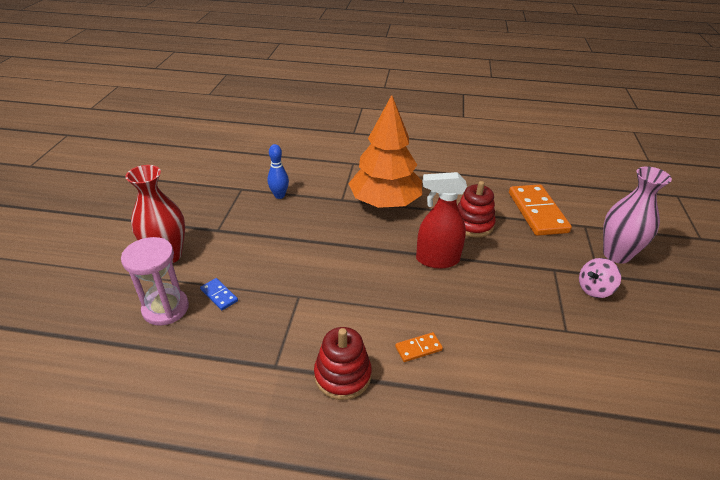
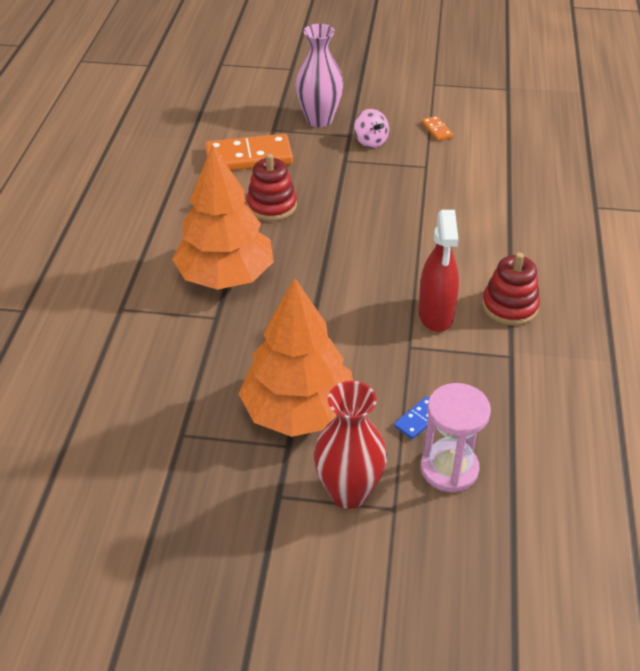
camera: 90 degrees left, 5 degrees up
blue bowling pin [268,144,289,199] -> none
orange domino [395,332,443,362] -> orange domino moved to [422,116,453,141]
red spray bottle [416,172,467,269] -> red spray bottle moved to [418,210,459,332]
none -> orange tree [239,278,353,437]

